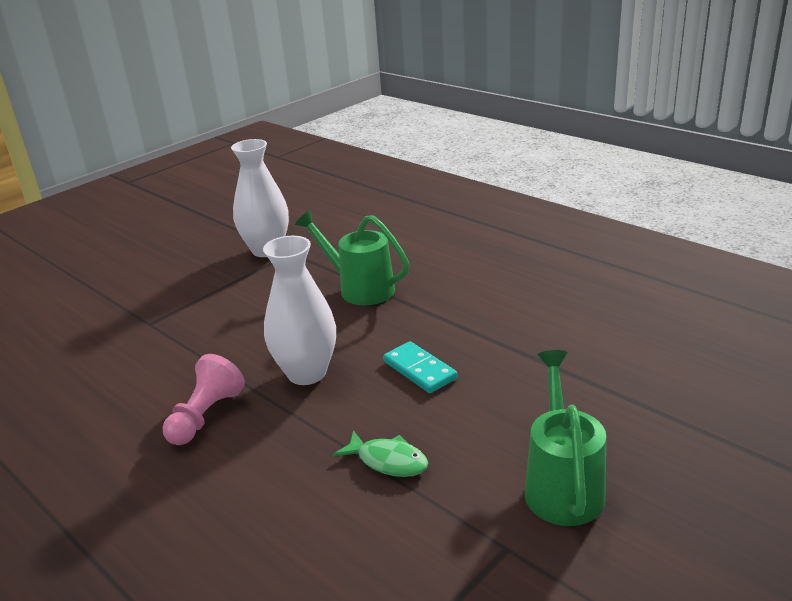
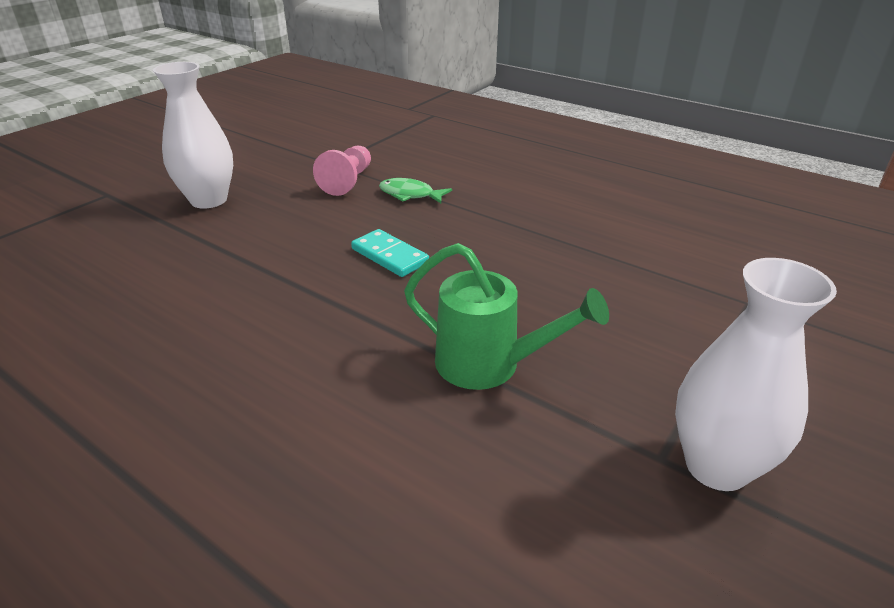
camera: 170 degrees right, 5 degrees up
pink pawn [163,354,245,445] -> pink pawn moved to [313,145,371,196]
white vase [263,236,336,385] -> white vase moved to [153,62,233,209]
green watering can [525,350,606,526] -> none

